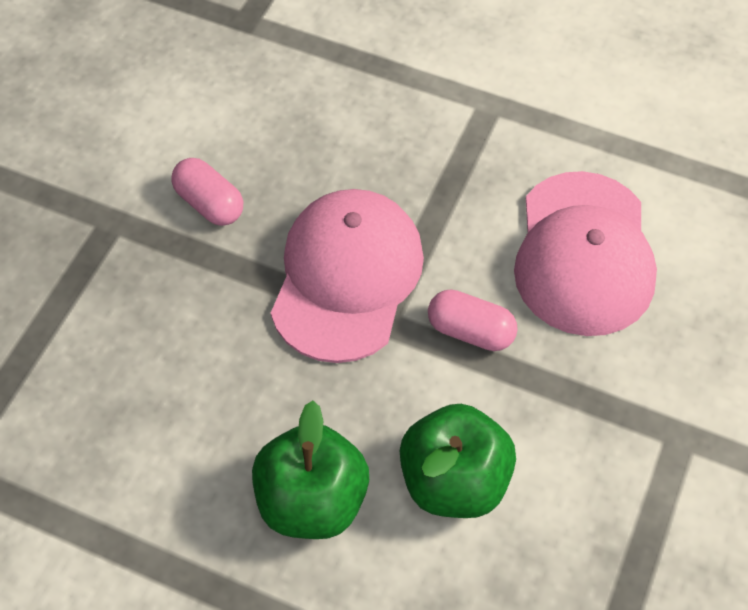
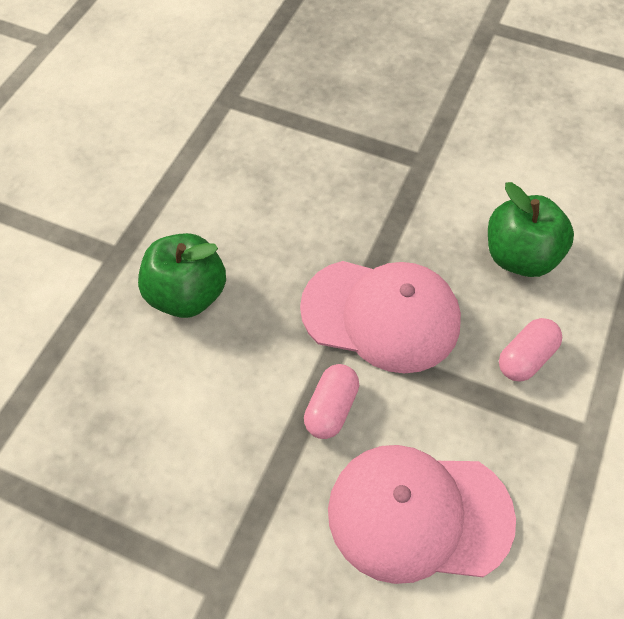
camera: 90 degrees right, 0 degrees up
pink capsule [171,158,243,226] -> pink capsule moved to [499,318,562,382]
green apple [399,404,516,518] -> green apple moved to [488,182,574,277]

